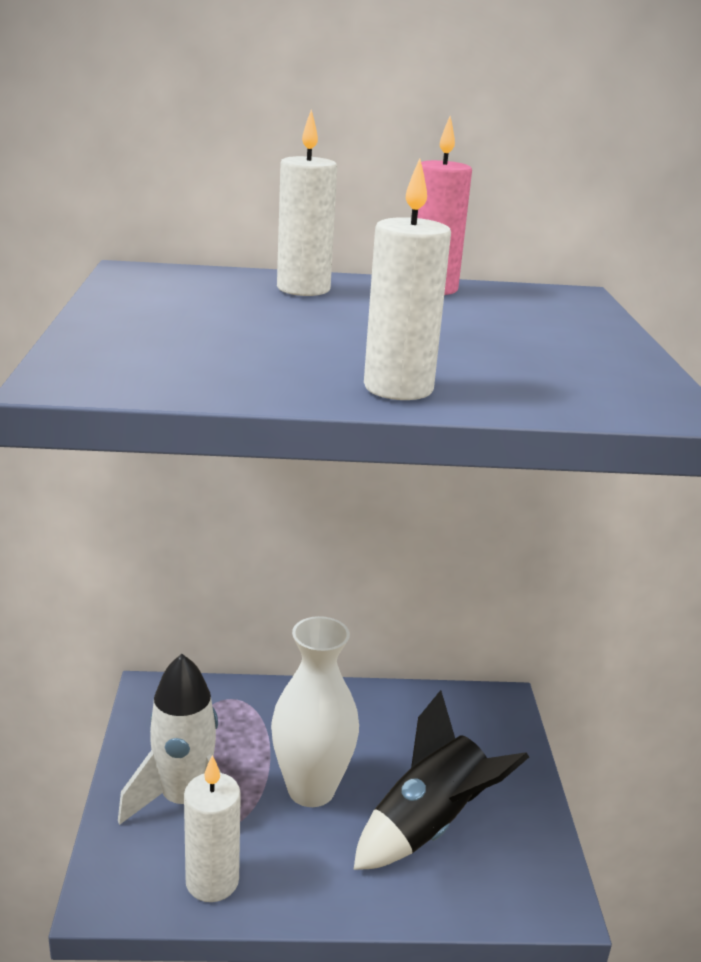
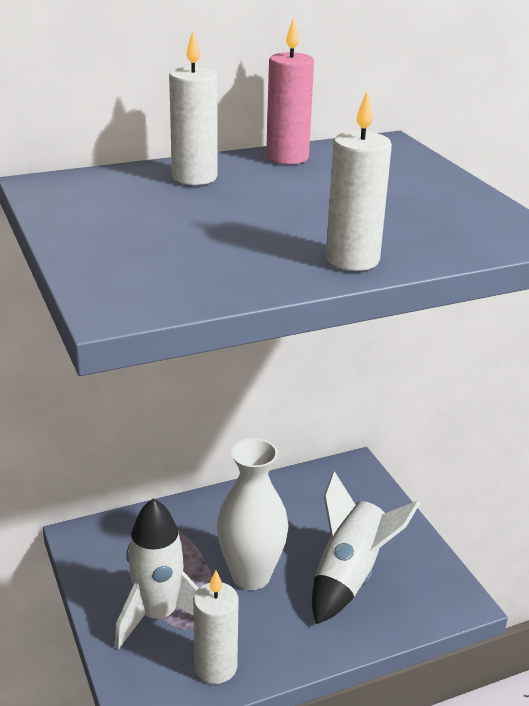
camera: 20 degrees left, 5 degrees up
black rocket [353,690,529,870] -> white rocket [312,471,420,624]

